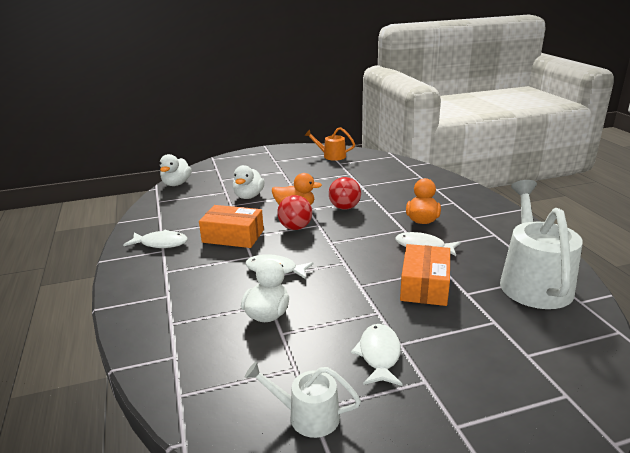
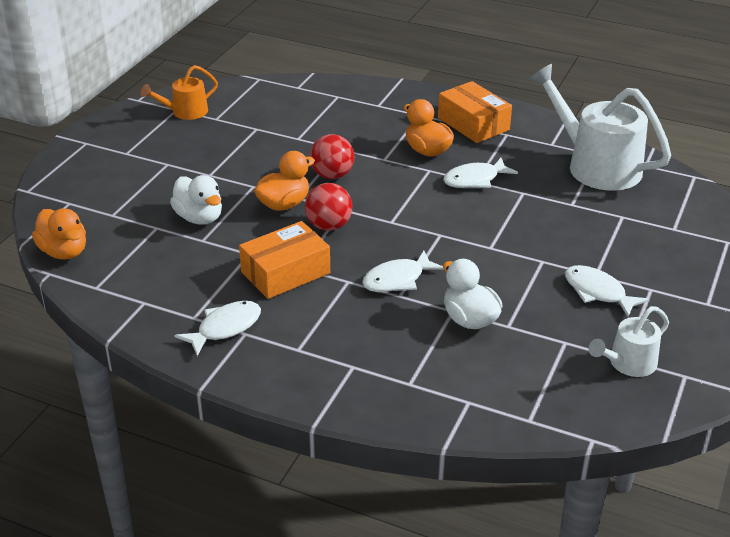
camera: 50 degrees left, 10 degrees up
white duck [160,154,192,186] -> orange duck [32,208,86,260]
orange box [400,244,450,306] -> orange box moved to [438,81,512,143]

